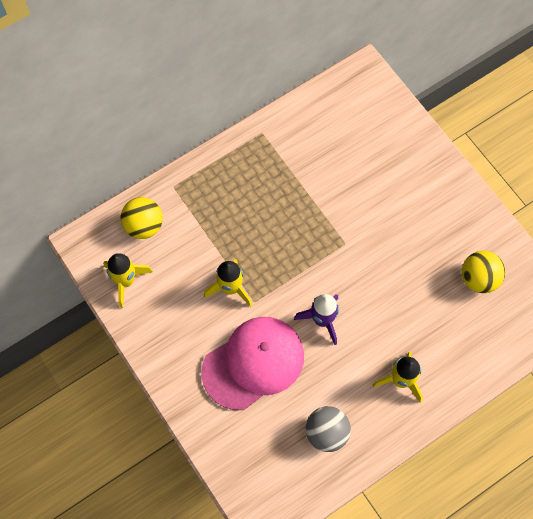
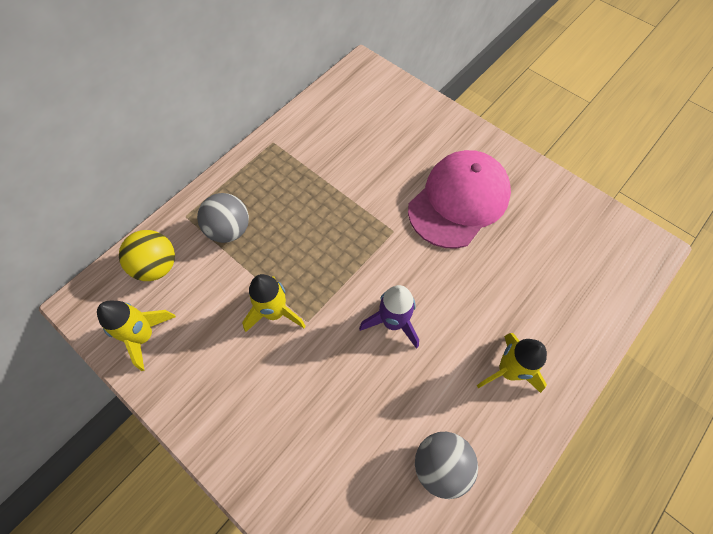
camera: 15 degrees left, 5 degrees down
pink cap [201,317,304,410] -> pink cap moved to [408,150,511,249]
yellow ball [462,251,505,293] -> none
none -> grey ball [197,193,249,243]

